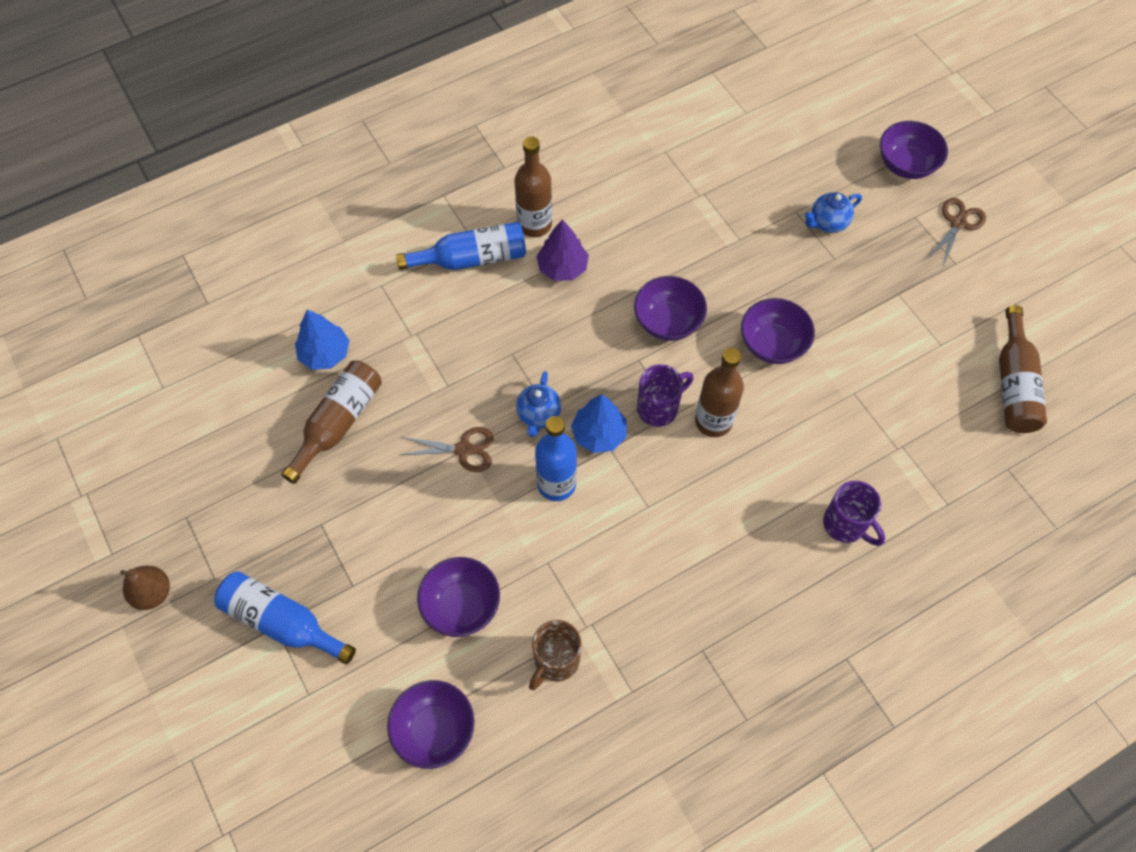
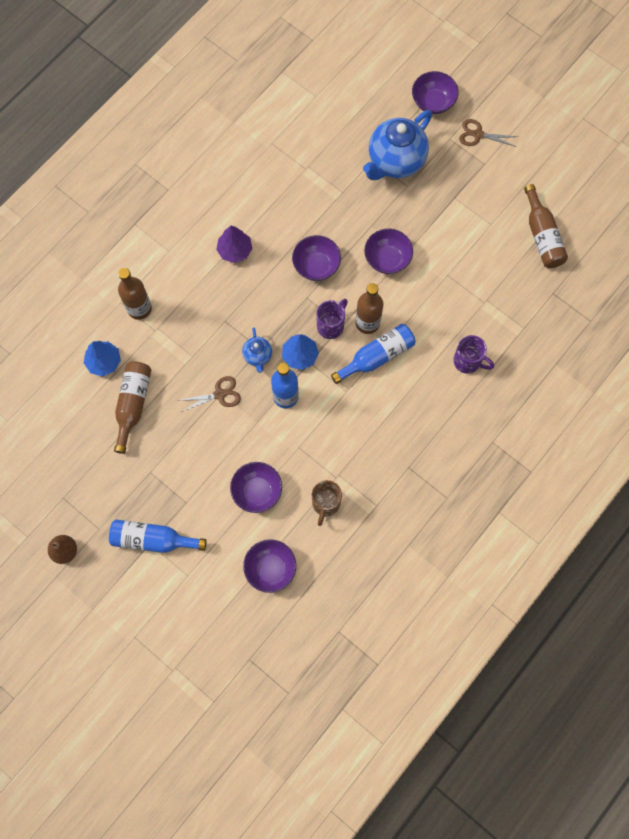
camera: 20 degrees left, 10 degrees up
blue bottle [396,222,526,270] -> blue bottle moved to [331,324,416,384]
brown bottle [515,136,552,237] -> brown bottle moved to [118,268,152,320]
blue teapot [805,192,862,233] -> blue teapot [363,110,432,180], size x2.10
brown scissors [927,198,986,266] -> brown scissors turned 90 degrees counterclockwise [459,119,517,147]

